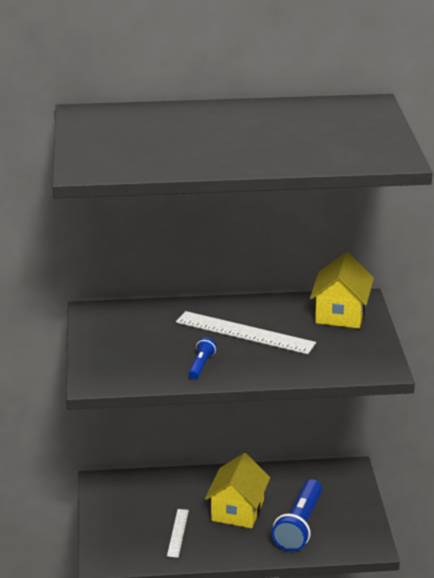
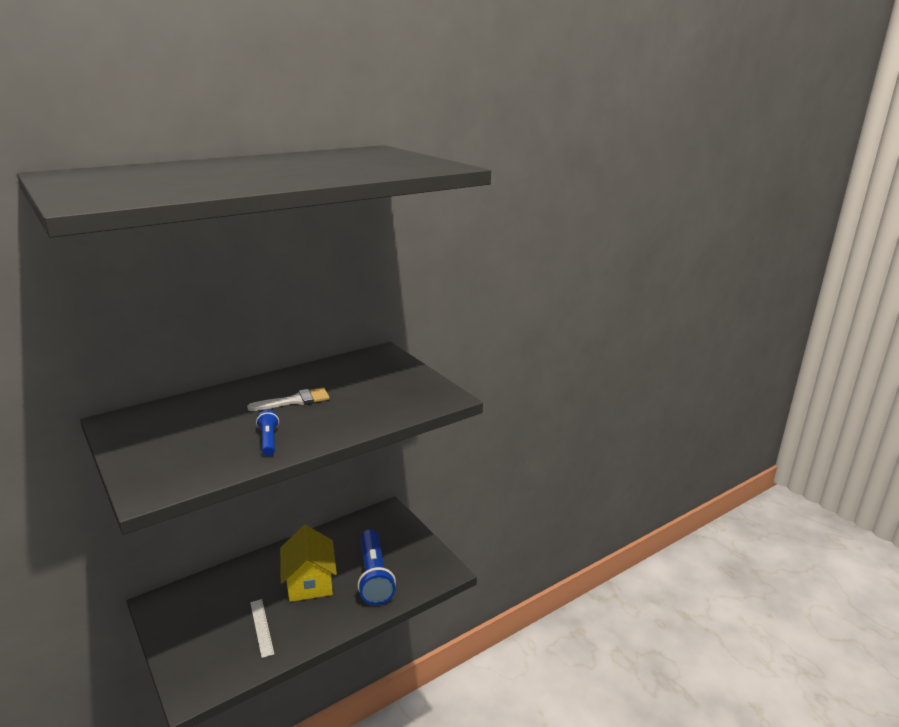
camera: 30 degrees left, 5 degrees down
white ruler [176,311,316,354] -> white brush [247,388,329,411]
yellow house [310,252,374,328] -> none

